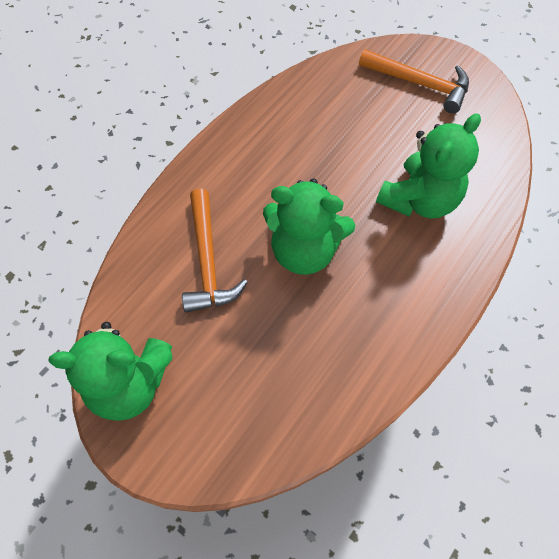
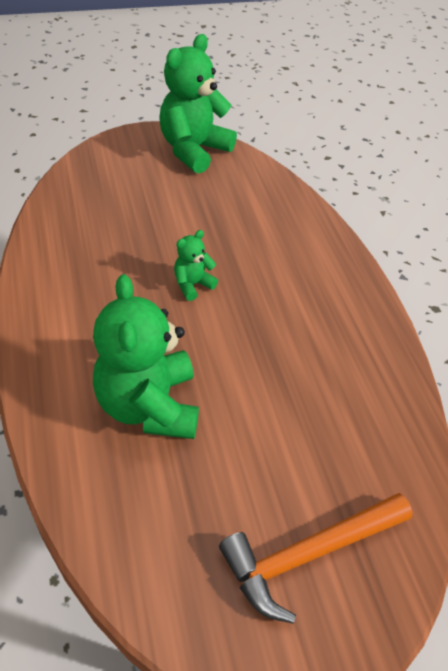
camera: 125 degrees right, 15 degrees down
orange hammer [182,189,248,313] -> none
green teddy bear [263,179,355,275] -> green teddy bear [174,230,218,301], size x0.47

